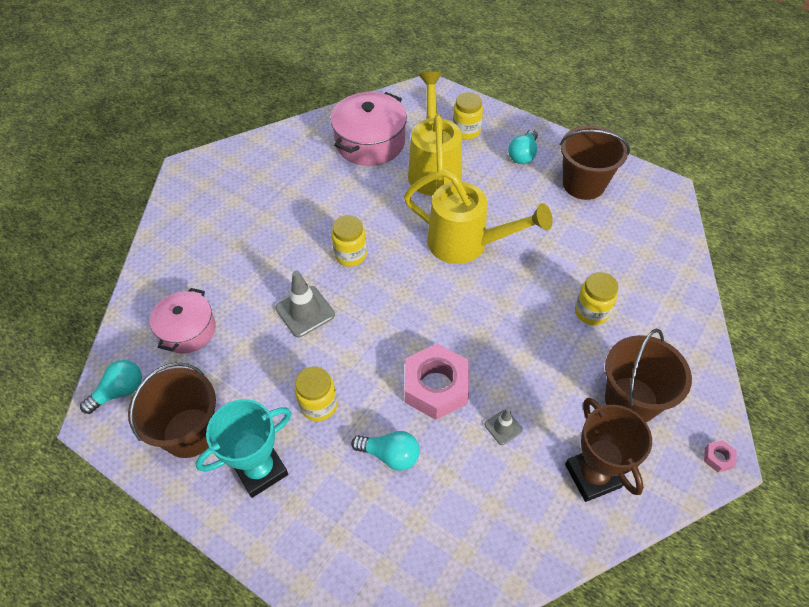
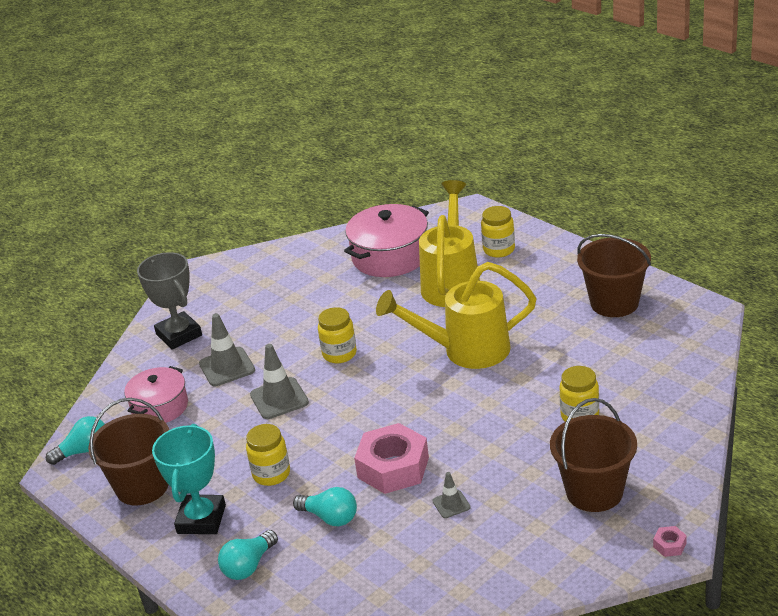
camera: 15 degrees right, 20 degrees down
turquoise trophy [195,399,292,498] -> turquoise trophy turned 60 degrees counterclockwise [152,424,226,534]
yellow watering can [404,169,553,264] -> yellow watering can turned 135 degrees clockwise [376,262,537,369]
turquoise light bulb [508,129,538,164] -> turquoise light bulb moved to [218,530,278,580]
brown trophy [565,398,652,502] -> none
none -> grey trophy [137,252,202,350]
none -> grey traffic cone [199,313,255,386]

